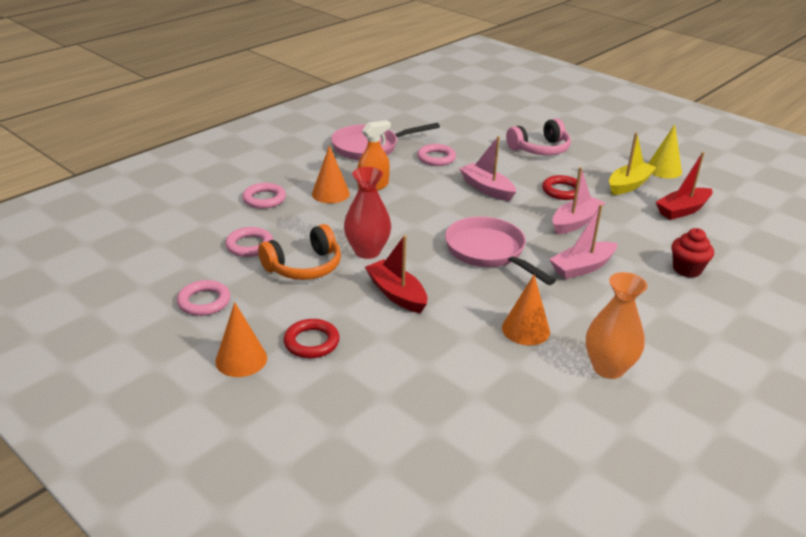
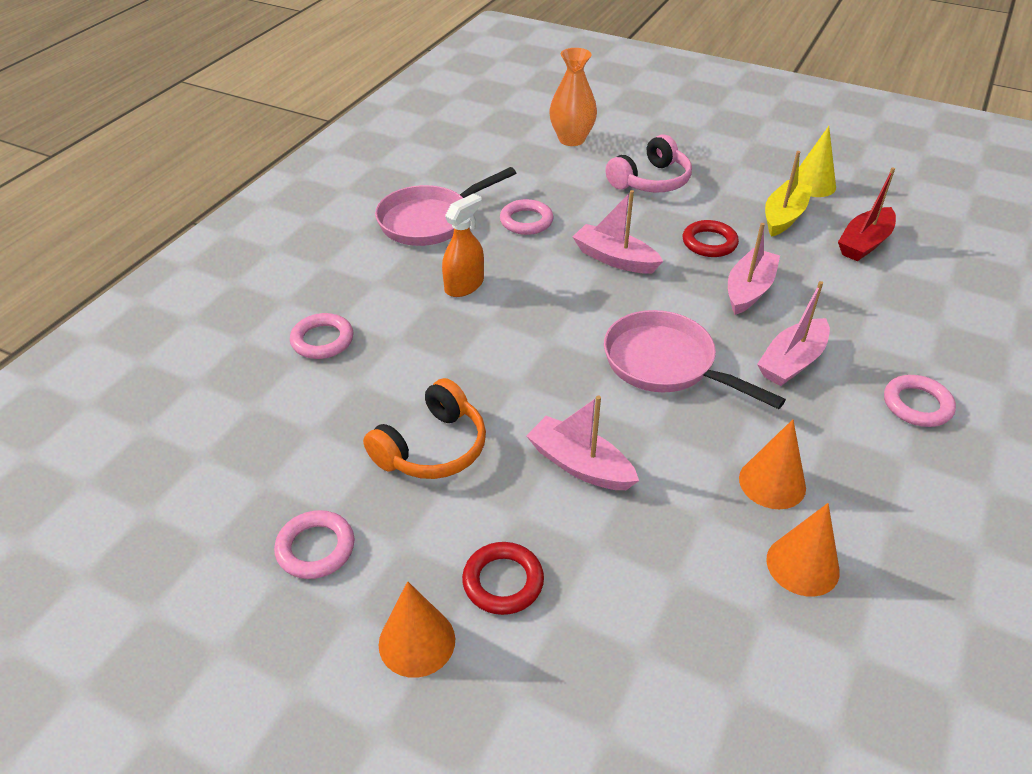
camera: 15 degrees left, 10 degrees up
pink ring [225,227,273,257] -> pink ring moved to [884,375,956,427]
orange cone [312,145,350,203] -> orange cone moved to [766,503,840,597]
red vase [344,167,391,259] -> none
red boat [365,235,428,313] -> pink boat [526,395,639,490]
orange vase [586,272,647,379] -> orange vase moved to [549,48,597,146]
red cupcake [671,228,714,278] -> none

